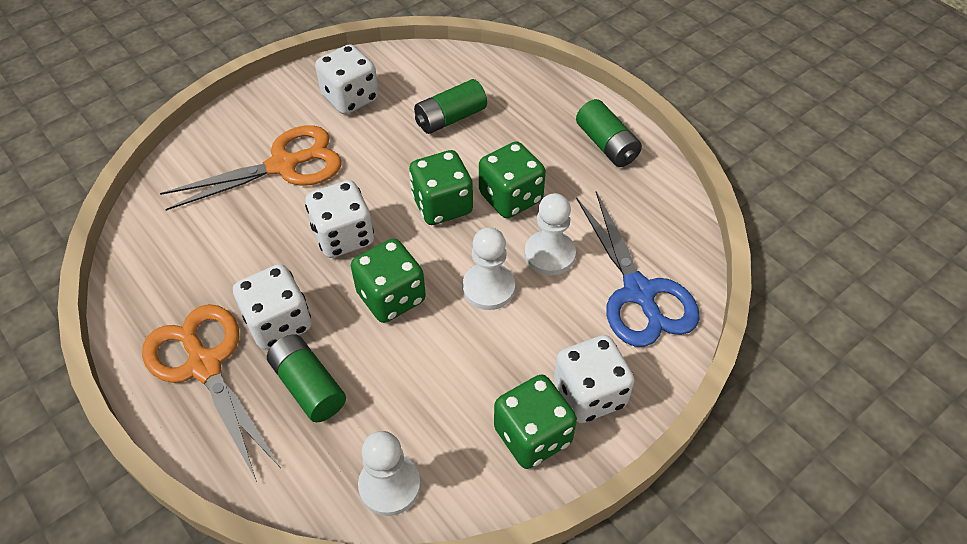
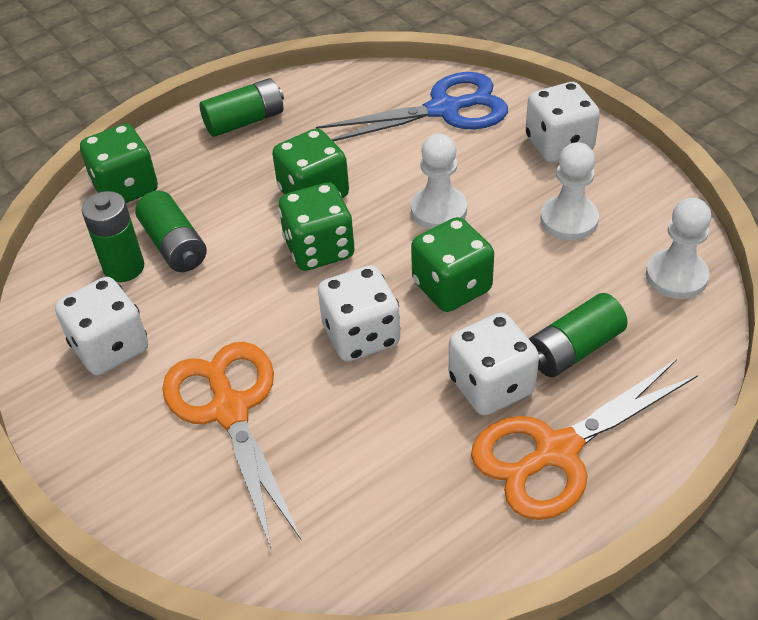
camera: 85 degrees left, 5 degrees down
green dice [494,374,577,469] -> green dice moved to [80,124,158,203]
white pawn [524,193,576,275] -> white pawn moved to [540,142,599,241]
none -> green battery [82,191,144,282]

